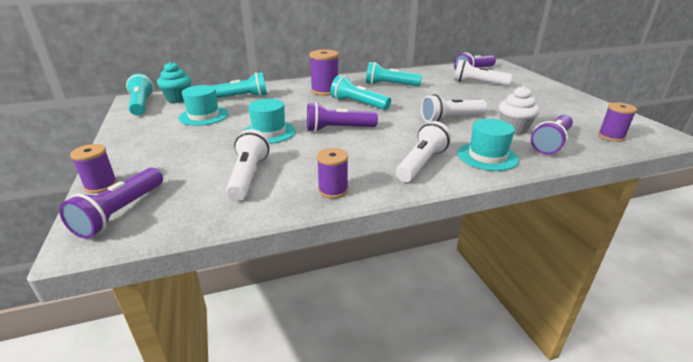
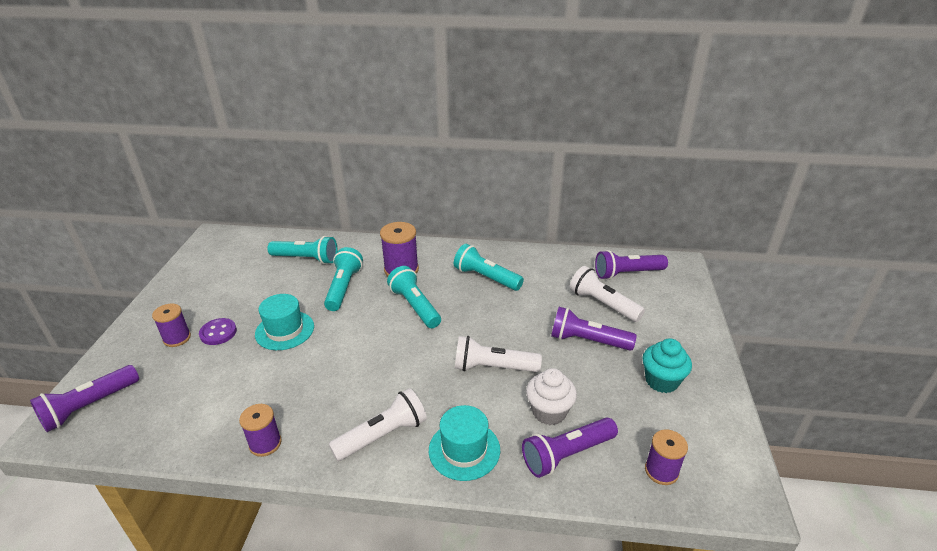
camera: 25 degrees right, 5 degrees up
purple spool [70,144,117,194] -> purple spool moved to [152,303,191,347]
turquoise flashlight [126,73,154,115] -> turquoise flashlight moved to [324,247,363,311]
turquoise cupcake [157,62,191,103] -> turquoise cupcake moved to [643,338,692,393]
turquoise hat [179,85,229,126] -> none
white flashlight [226,129,269,201] -> none
purple flashlight [307,102,378,132] -> purple flashlight moved to [551,307,637,351]
none -> purple button [199,318,237,345]

